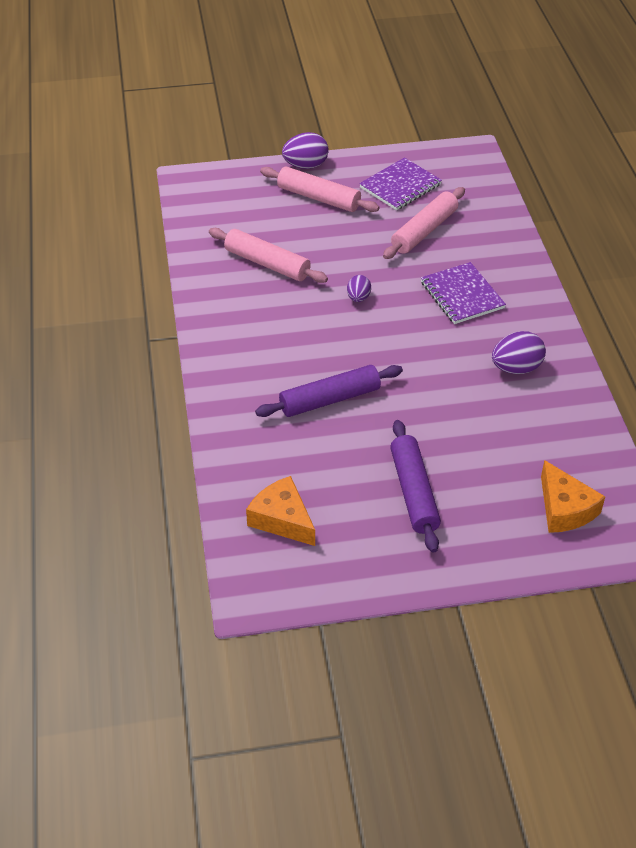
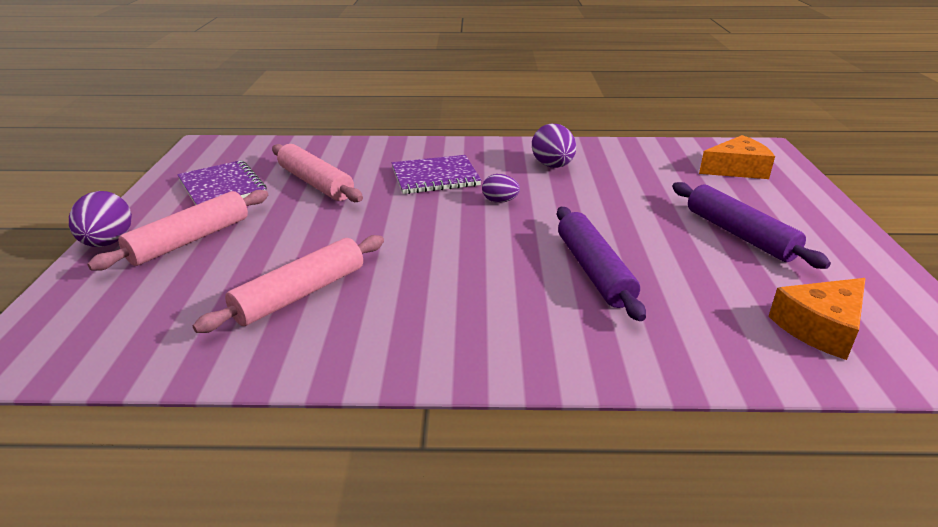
camera: 80 degrees left, 15 degrees down
purple egg [347,275,371,302] -> purple egg moved to [482,174,520,203]
purple rolling pin [390,420,441,553] -> purple rolling pin turned 60 degrees clockwise [672,182,831,269]

